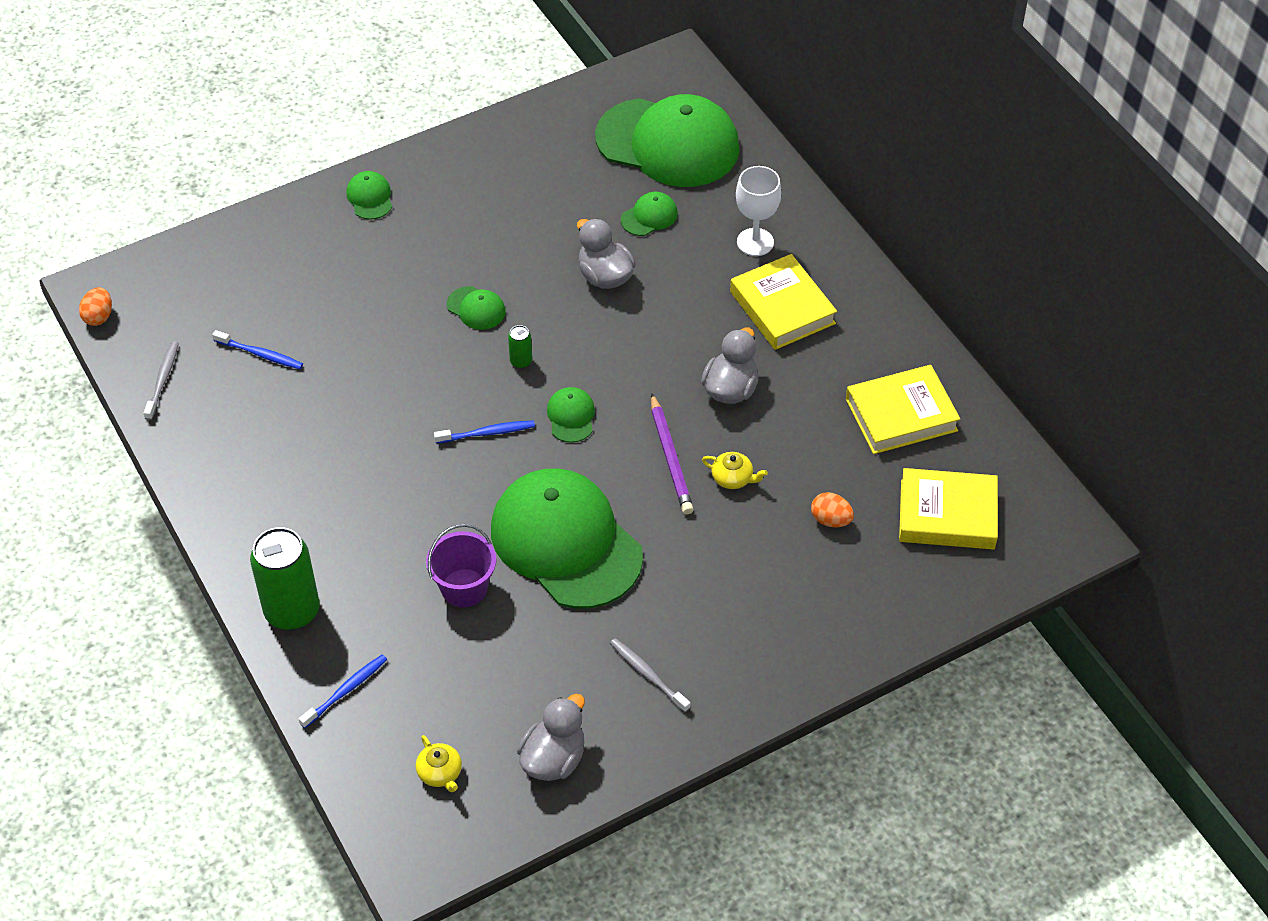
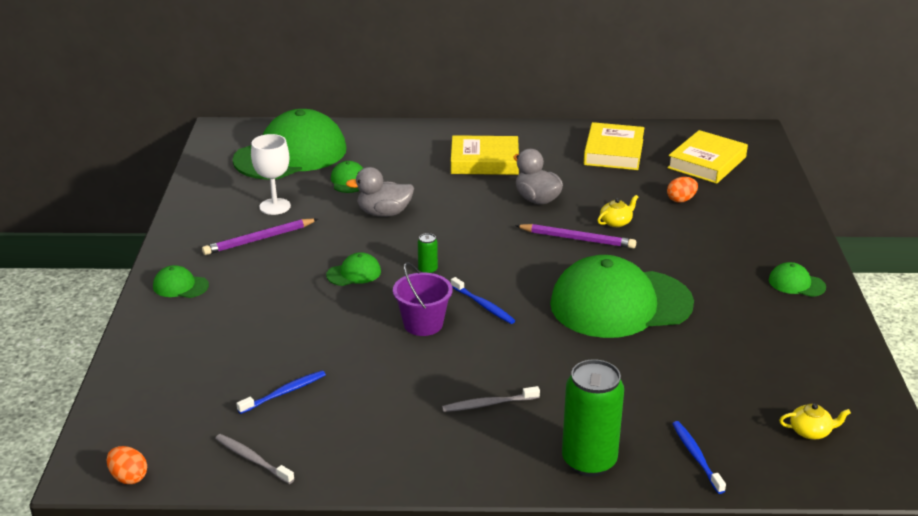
camera: 60 degrees left, 20 degrees down
purple bucket [426,524,496,607] -> purple bucket moved to [393,262,452,336]
blue toothbrush [434,420,535,444] -> blue toothbrush turned 120 degrees clockwise [451,277,516,324]
grey duck [517,694,585,781] -> none
green cap [547,387,595,443] -> green cap moved to [769,262,826,297]
grey toothbrush [610,638,691,712] -> grey toothbrush moved to [442,386,540,412]
white goblet [736,166,781,256] -> white goblet moved to [251,134,291,215]
none -> purple pencil [202,218,318,255]

